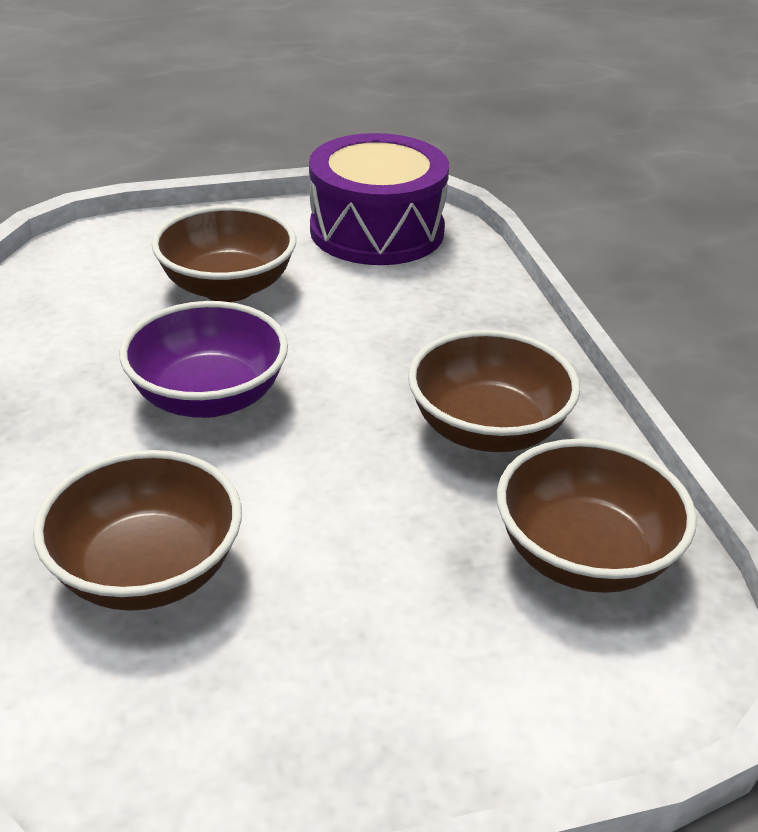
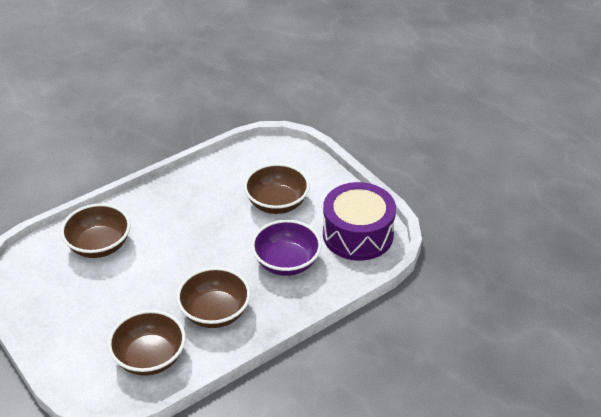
camera: 70 degrees right, 5 degrees up
purple bowl [119,301,288,418] -> purple bowl moved to [251,220,322,276]

